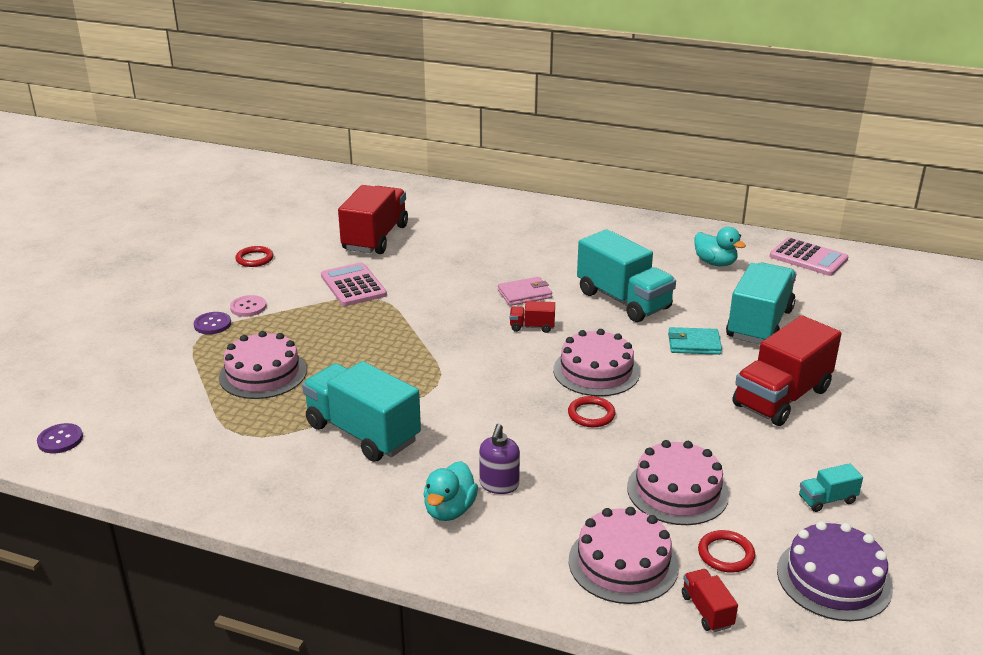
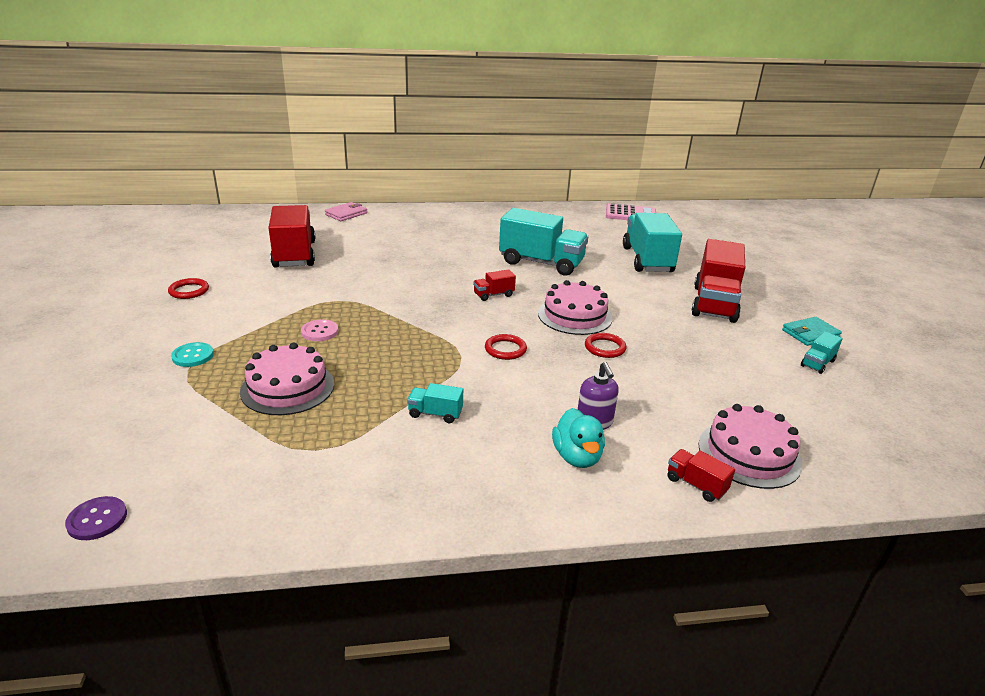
camera: 30 degrees left, 0 degrees up
purple button [194,312,231,334] -> turquoise button [171,342,214,367]
pink button [230,295,267,317] -> pink button moved to [301,319,338,341]
turquoise truck [302,361,421,462] -> turquoise truck [407,383,463,423], size x0.44
pink calculator [321,262,387,306] -> none
pink wallet [498,277,552,306] -> pink wallet moved to [325,202,367,221]
pink cake [627,440,729,525] -> none
turquoise wallet [668,327,722,355] -> turquoise wallet moved to [782,317,842,346]
red truck [682,569,738,632] -> red truck moved to [667,449,735,502]
turquoise duck [695,227,746,266] -> none
red ring [698,530,755,573] -> red ring moved to [485,334,527,360]
purple cake [777,521,893,621] -> none

